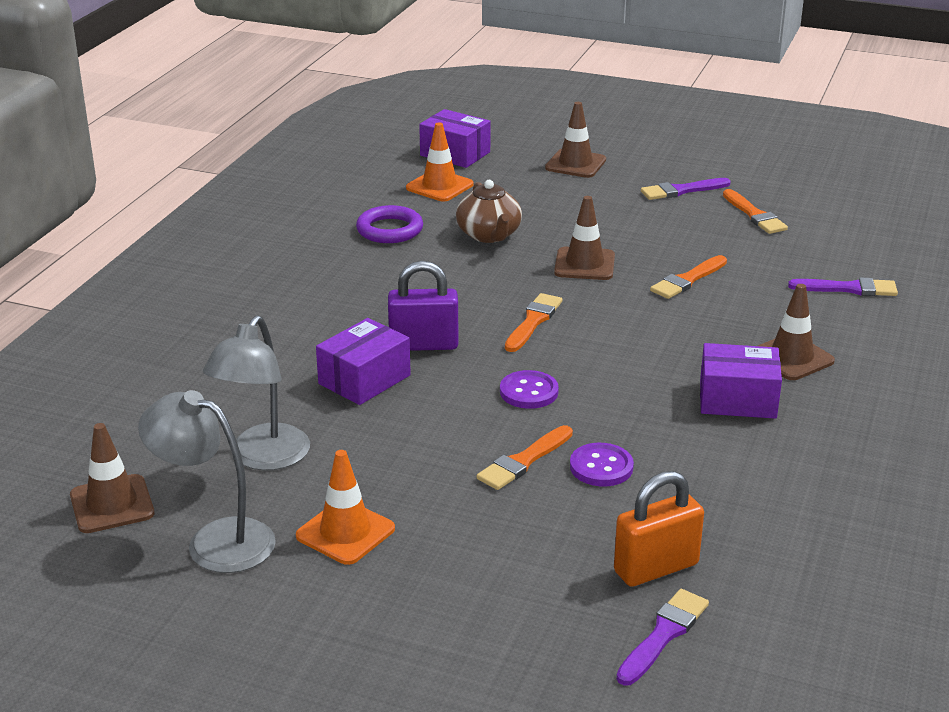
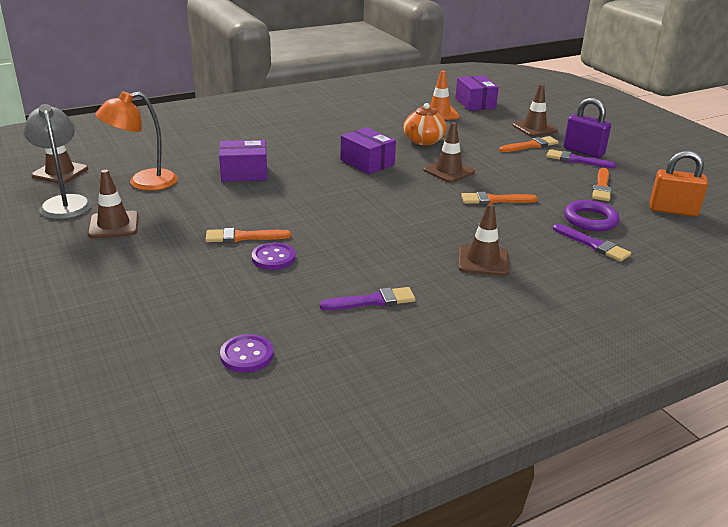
camera: 40 degrees right, 0 degrees up
grey lamp [203,315,310,471] -> orange lamp [95,91,178,191]
orange traffic cone [296,450,395,565] -> brown traffic cone [88,170,139,239]
purple ring [356,205,423,243] -> purple ring moved to [564,200,619,231]
purple padlock [388,261,459,351] -> purple padlock moved to [564,98,611,158]
brown teapot [456,180,522,243] -> orange teapot [403,103,447,145]
purple button [500,370,559,409] -> purple button moved to [220,334,274,373]
orange brush [505,293,562,352] -> orange brush moved to [499,136,559,152]
orange padlock [614,471,704,587] -> orange padlock moved to [649,151,708,216]
purple brush [616,589,709,686] -> purple brush moved to [319,287,415,310]
purple box [700,343,782,419] -> purple box moved to [341,127,396,174]

